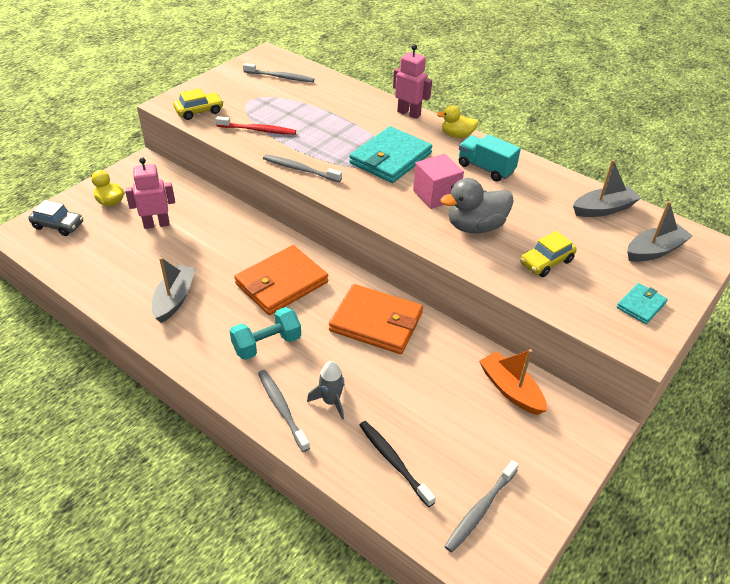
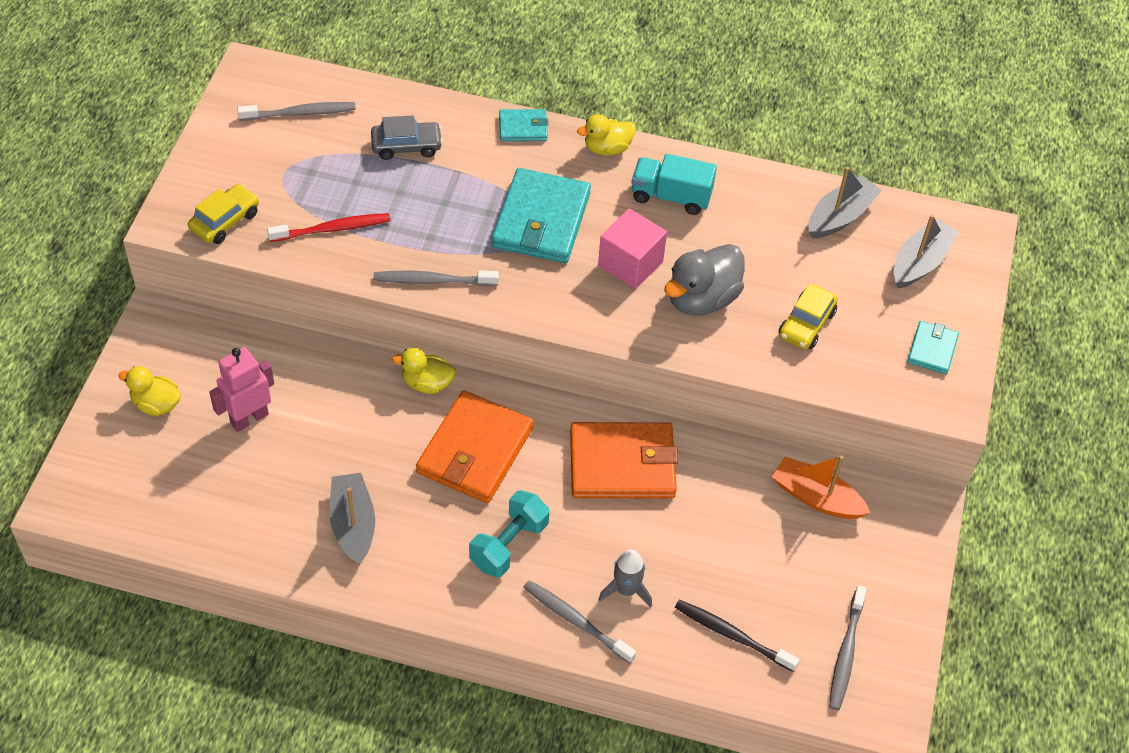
camera: 25 degrees left, 10 degrees up
grey car [28,200,83,236] -> grey car moved to [371,115,443,160]
pink robot [393,44,432,119] -> turquoise wallet [499,109,548,141]
none -> yellow duck [392,348,456,394]

